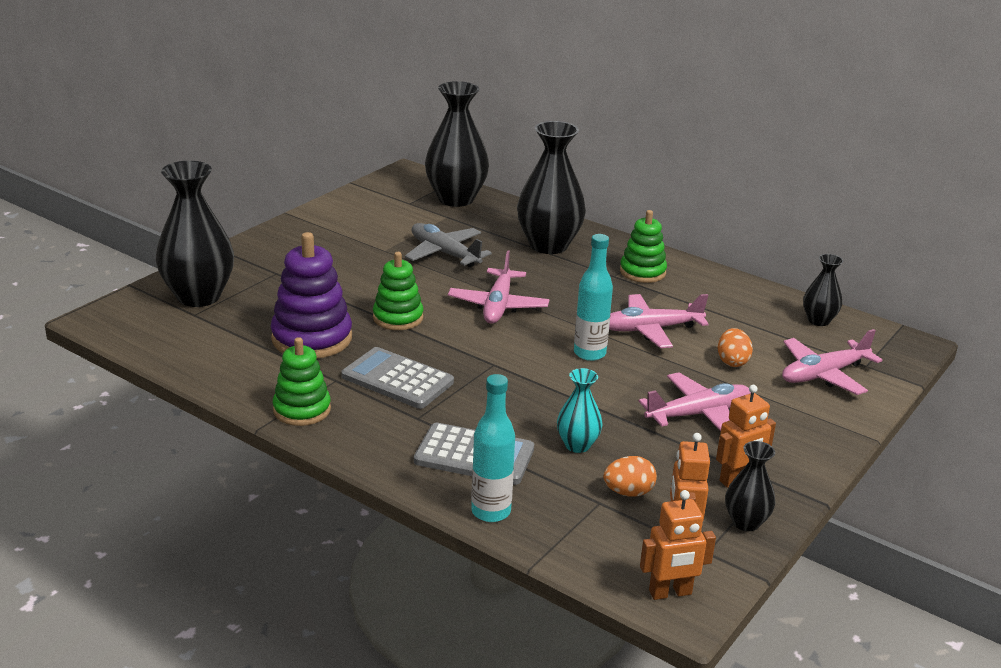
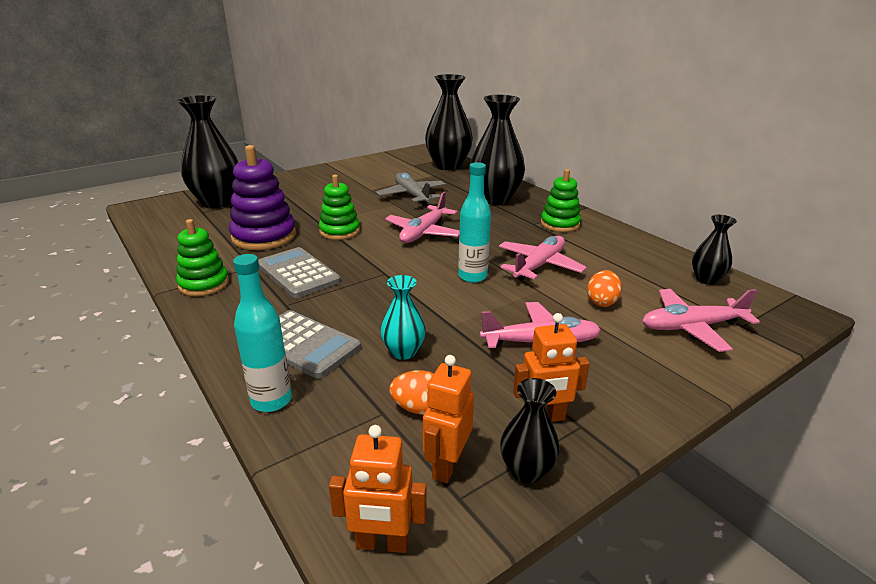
camera: 20 degrees right, 0 degrees up
pink plane [609,294,708,348] -> pink plane turned 120 degrees clockwise [499,236,587,281]

